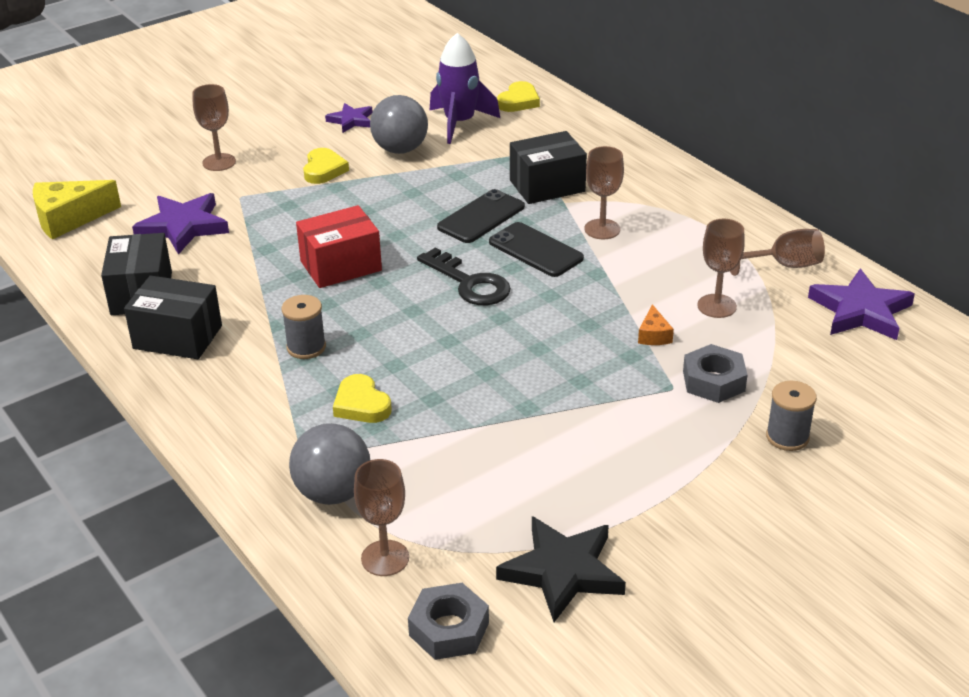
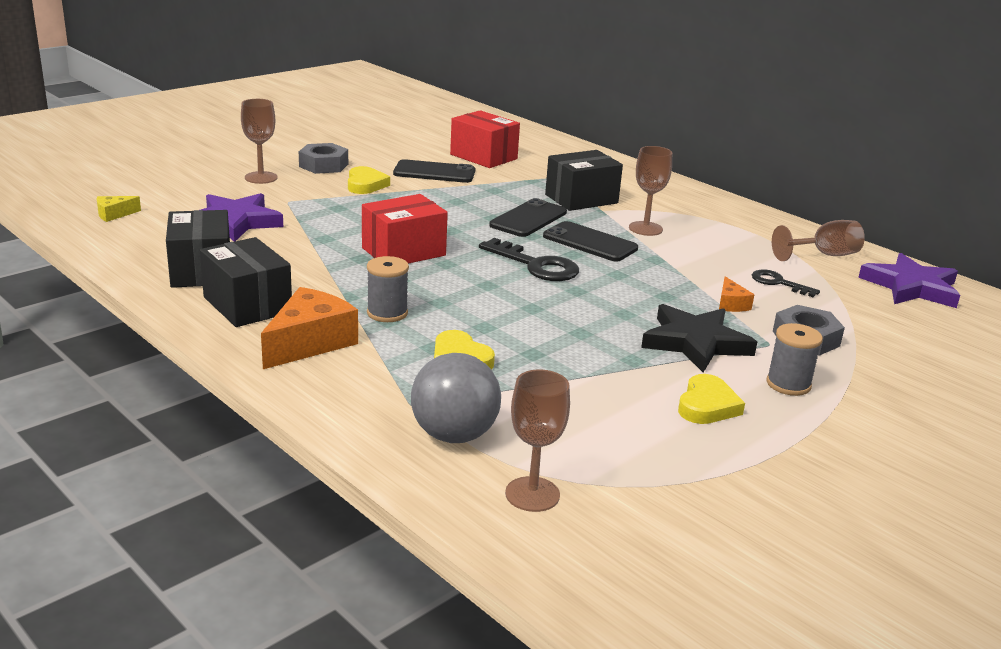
camera: 10 degrees left, 10 degrees down
yellow cheese [33,180,121,240] -> yellow cheese [97,196,141,222], size x0.49
black box [124,275,222,359] -> black box turned 45 degrees clockwise [200,237,292,327]
purple star [325,103,373,133] -> none
grey ball [370,95,428,154] -> black phone [393,159,475,183]
grey nut [408,583,489,660] -> grey nut moved to [299,143,348,174]
purple rocket [429,33,500,144] -> red box [450,110,520,168]
black star [496,516,626,622] -> black star moved to [641,304,757,372]
yellow heart [497,81,540,112] -> yellow heart moved to [678,374,745,424]
brown goblet [697,219,745,318] -> black key [752,270,820,297]
grey spool [766,381,817,451] -> grey spool moved to [766,323,823,396]
none -> orange cheese [261,287,358,369]

